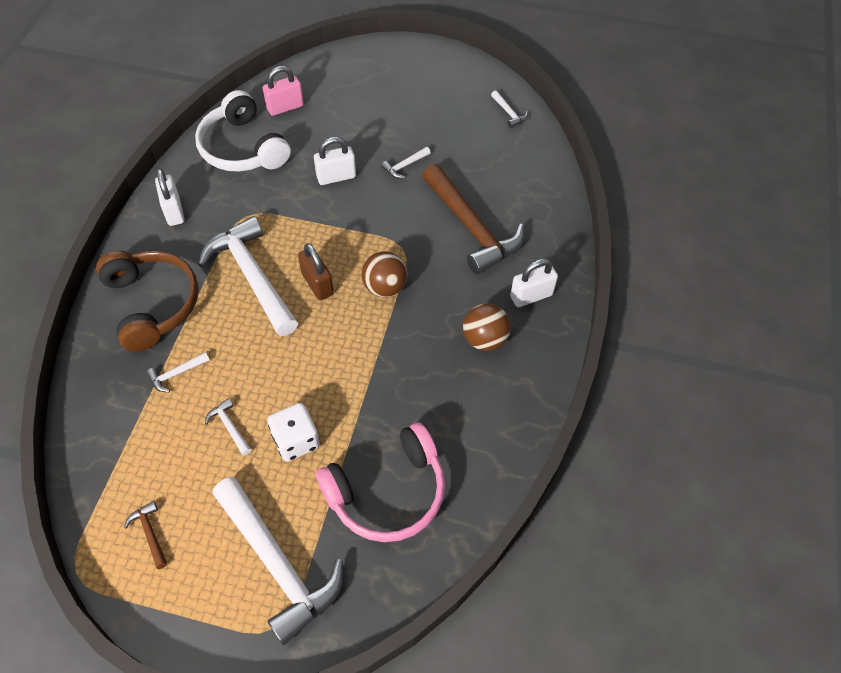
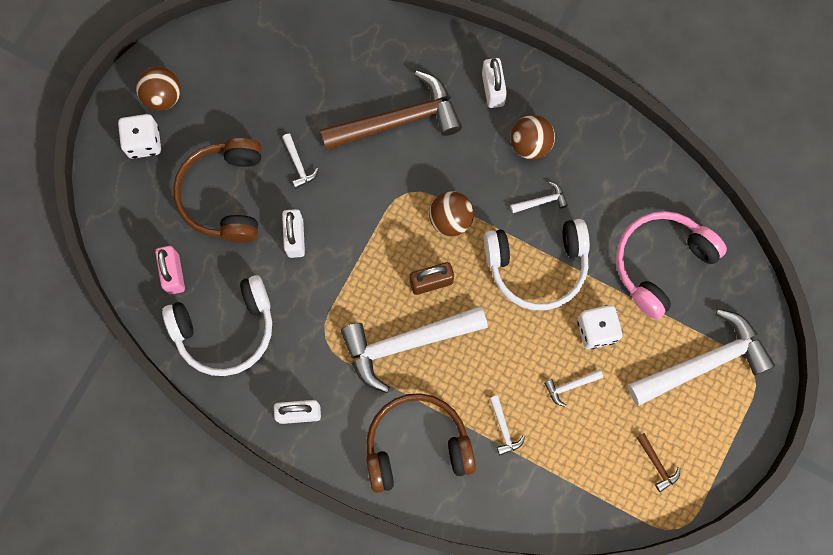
camera: 75 degrees left, 20 degrees up
brown hammer [124,501,167,569] -> brown hammer turned 105 degrees counterclockwise [636,433,680,492]
pink headphones [316,422,445,542] -> pink headphones turned 120 degrees counterclockwise [616,211,727,320]
white hammer [491,90,528,128] -> white hammer moved to [510,182,568,213]
none -> white dice [118,114,161,159]
none -> brown ball [136,67,181,111]
none -> brown headphones [173,138,262,243]
none -> white headphones [484,219,590,310]

